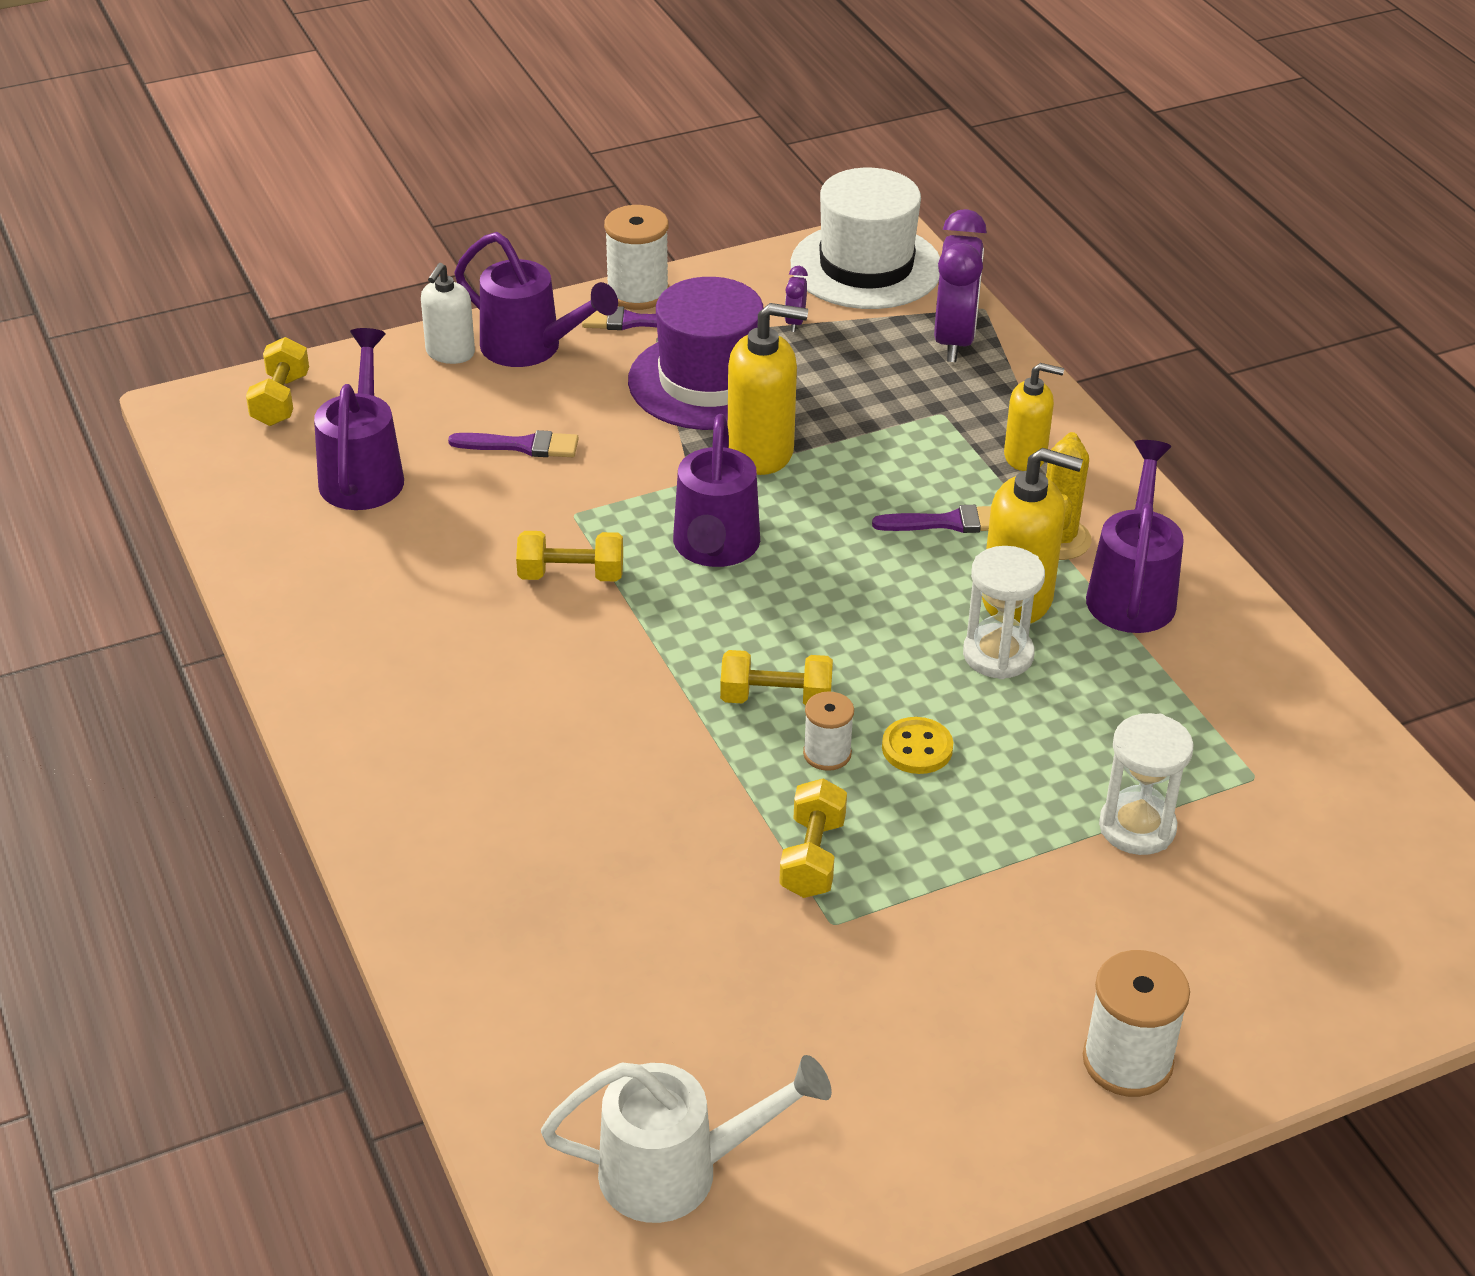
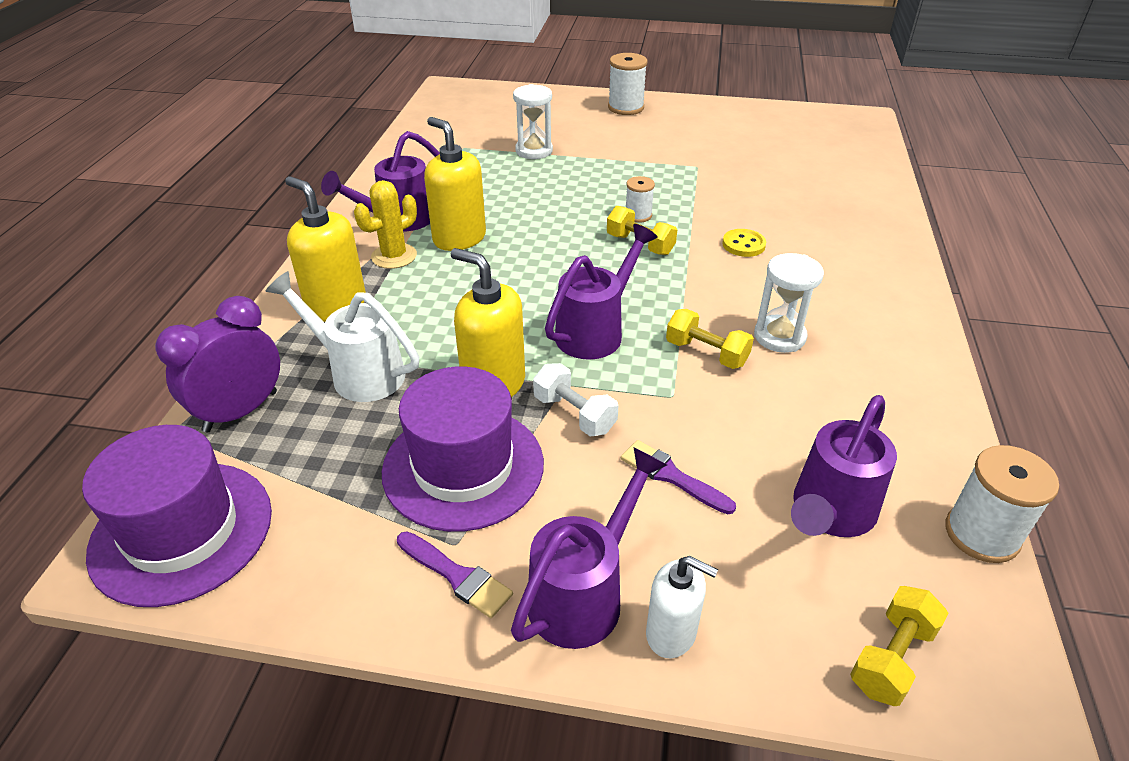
camera: 145 degrees left, 0 degrees up
white soap dispenser [421,263,475,364] -> white soap dispenser turned 60 degrees clockwise [646,556,718,658]
purple watering can [454,232,618,367] -> purple watering can turned 60 degrees clockwise [511,447,667,649]
white watering can [541,1055,832,1223] -> white watering can moved to [265,271,419,402]
white spool [604,205,669,310] -> white spool moved to [946,445,1059,563]
yellow dumbbell [779,778,847,898] -> none
purple clock [785,266,808,332] -> none
white hat [791,168,940,309] -> purple hat [82,425,272,607]
purple brush [872,505,991,533] -> none
yellow button [882,717,953,774] -> yellow button moved to [723,229,766,257]
white hourglass [963,546,1045,679] -> white hourglass moved to [754,253,824,353]
yellow soap dispenser [1004,363,1064,471] -> yellow soap dispenser [285,176,366,322], size x1.55
none -> white dumbbell [533,363,618,436]

